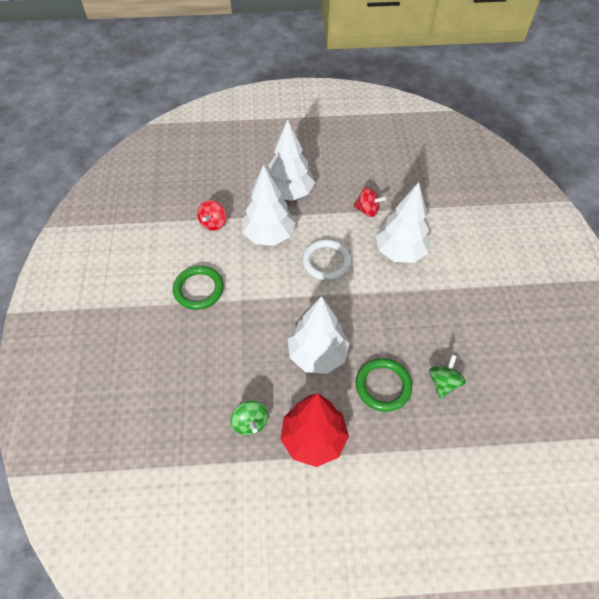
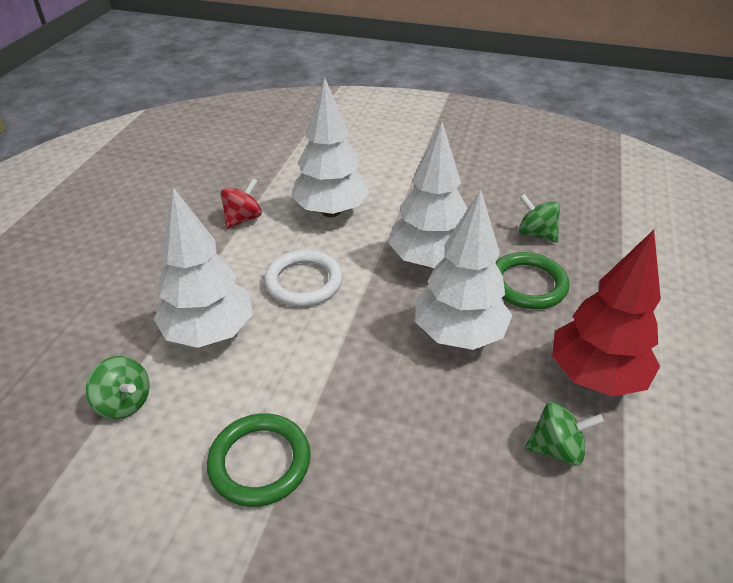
camera: 70 degrees left, 15 degrees down
red spinning top [197,200,226,231] -> green spinning top [86,356,150,419]
white tree [268,119,315,201] -> white tree moved to [388,122,468,268]

